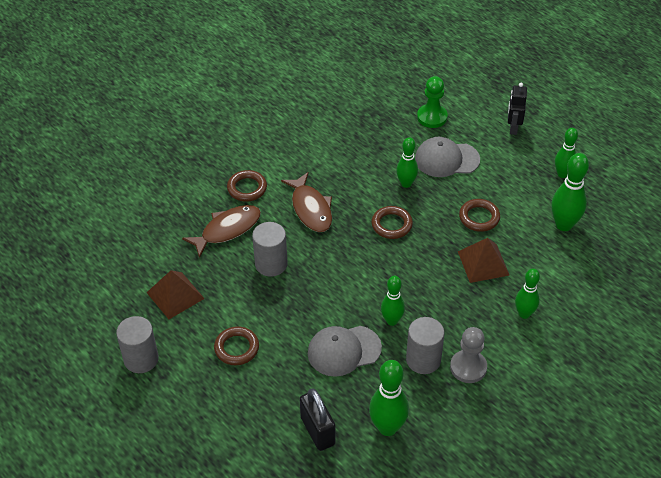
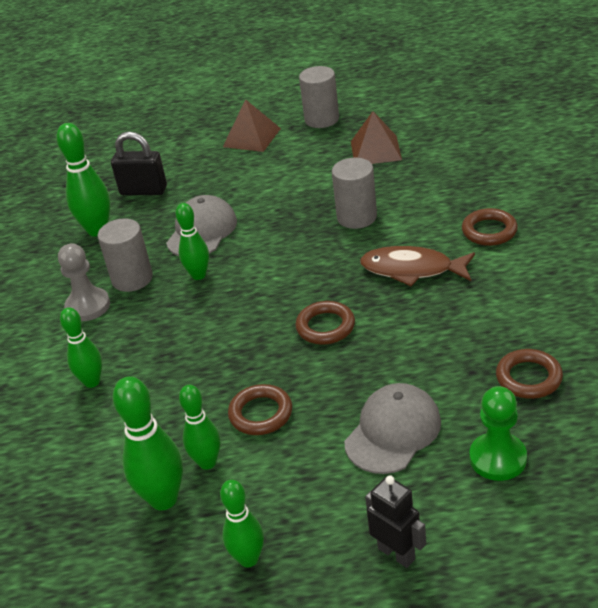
camera: 130 degrees right, 10 degrees down
brown fish [182,205,261,258] -> none
brown ring [214,326,259,365] -> brown ring moved to [496,349,563,399]
green bowling pin [396,137,418,188] -> green bowling pin moved to [179,385,220,470]
brown pyramid [458,238,510,283] -> brown pyramid moved to [223,99,281,152]

